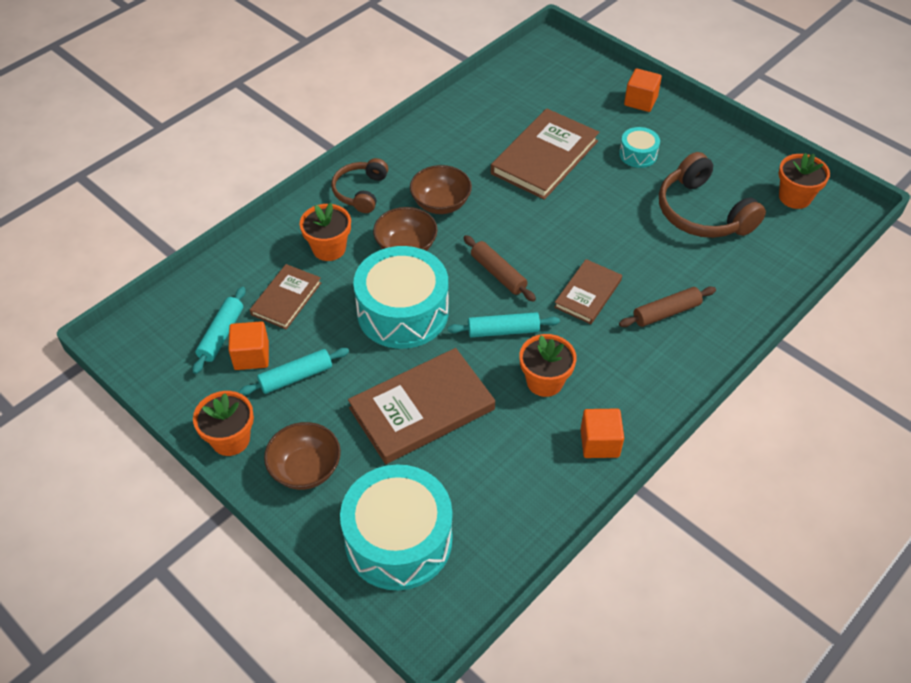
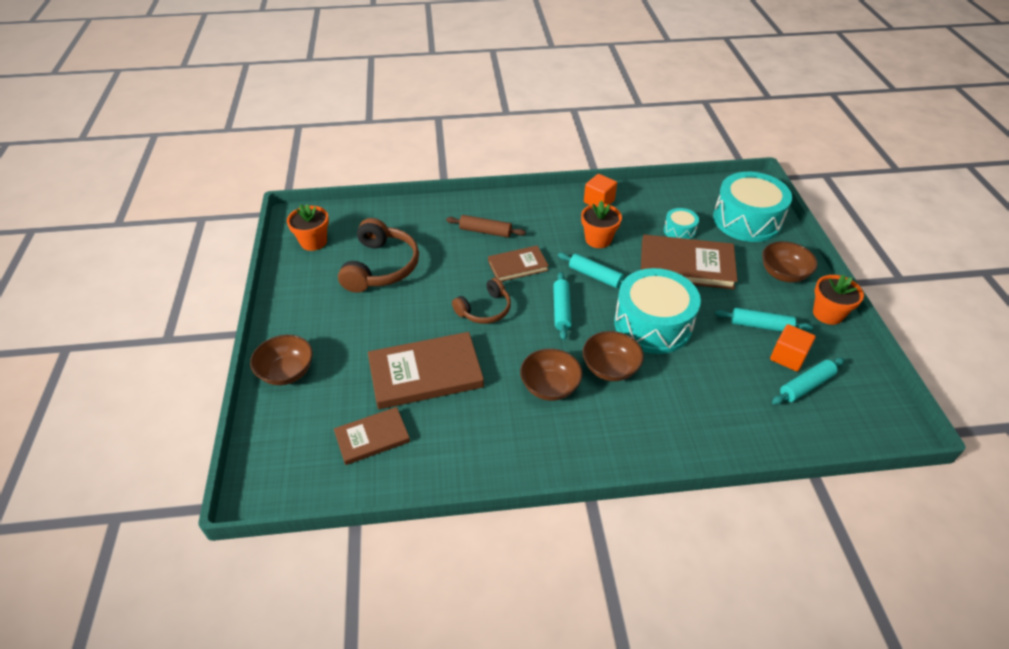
camera: 140 degrees left, 5 degrees down
brown book [250,264,322,329] -> brown book moved to [334,407,410,465]
orange flower pot [300,203,351,261] -> none
brown headphones [331,158,388,213] -> brown headphones moved to [452,278,511,324]
brown rolling pin [463,235,536,302] -> turquoise rolling pin [553,272,572,340]
turquoise drum [619,127,660,168] -> turquoise drum moved to [664,208,699,239]
orange cube [624,68,662,112] -> brown bowl [250,335,313,385]

